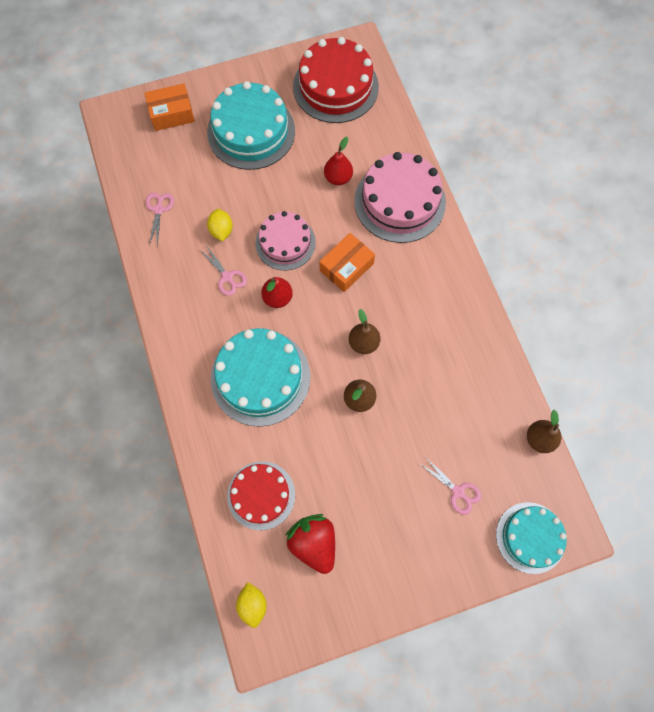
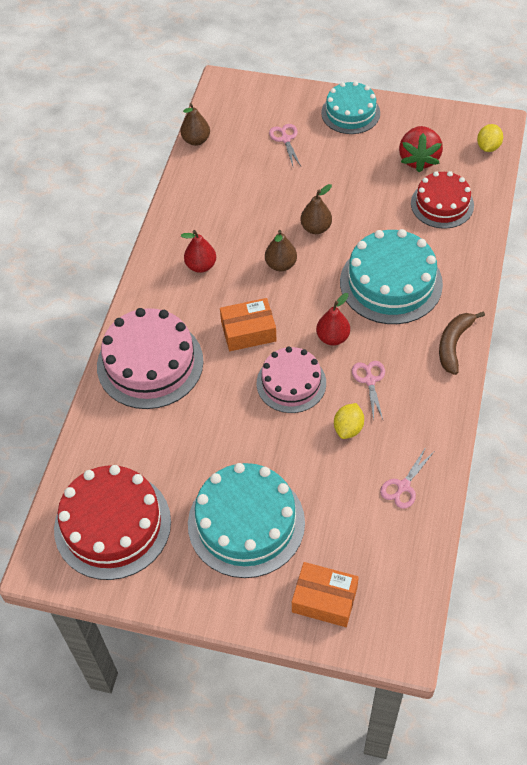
camera: 145 degrees left, 15 degrees down
red pear [324,137,353,185] -> red pear moved to [181,230,216,273]
turquoise cake [496,502,567,574] -> turquoise cake moved to [321,81,380,134]
none -> brown banana [439,311,485,375]

